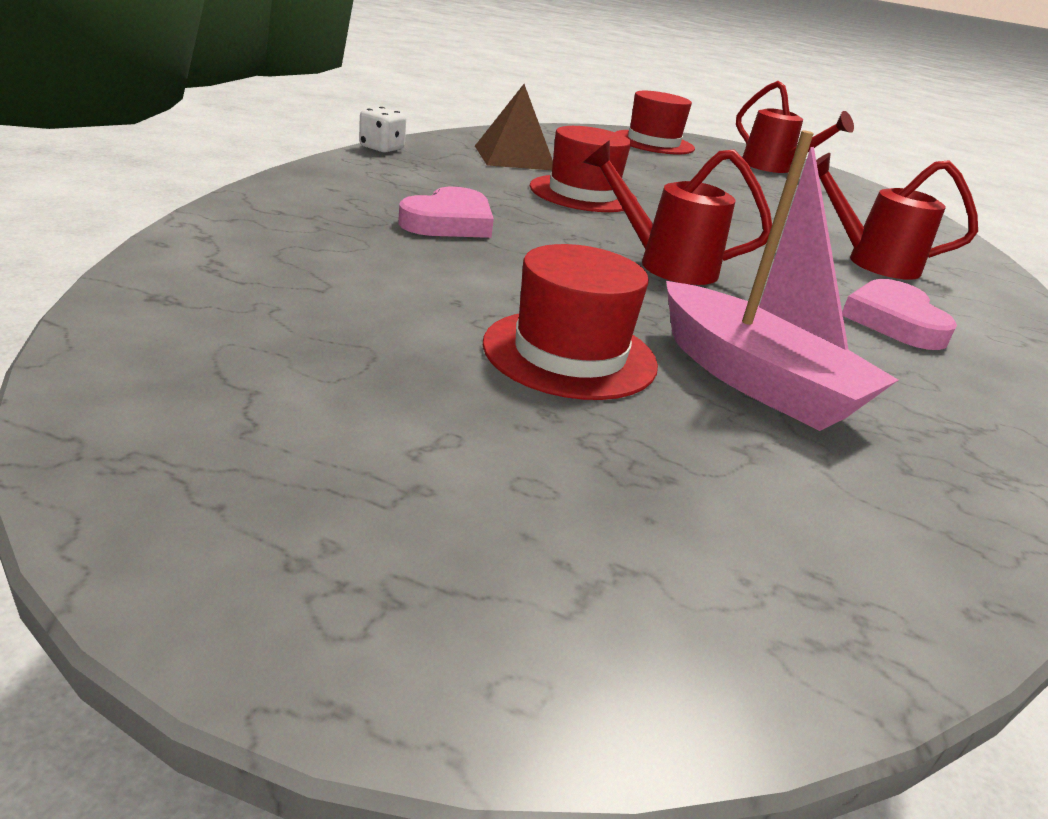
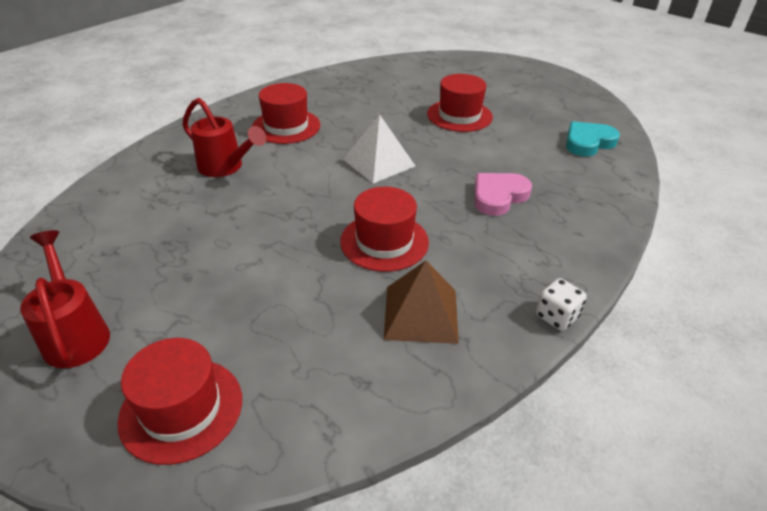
camera: 160 degrees left, 10 degrees up
red watering can [583,140,772,285] -> white pyramid [343,114,415,183]
pink boat [666,130,898,431] -> none
pink heart [842,279,957,350] -> red hat [252,83,320,144]
none -> turquoise heart [566,121,620,156]

